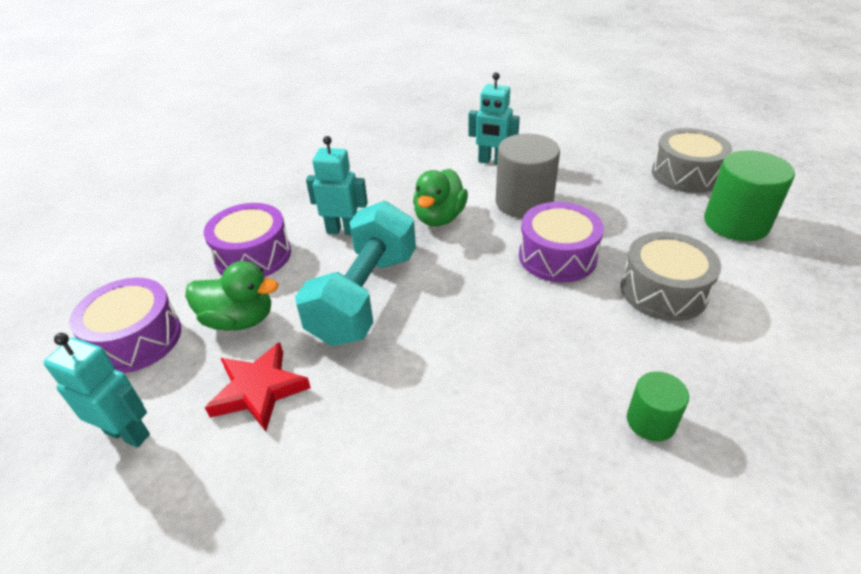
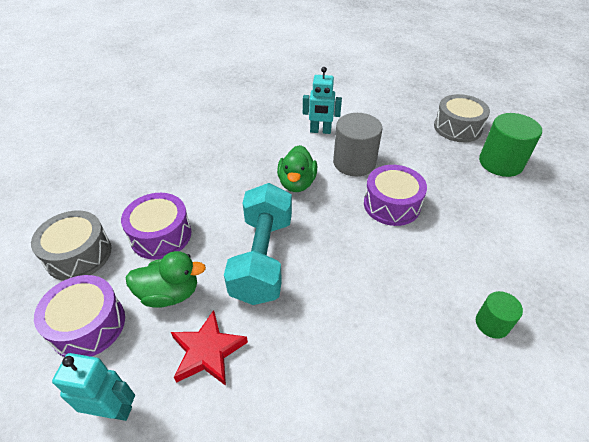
camera: 15 degrees left, 5 degrees up
turquoise robot [306,136,368,235] -> none
grey drum [621,232,721,321] -> grey drum moved to [31,211,111,281]

